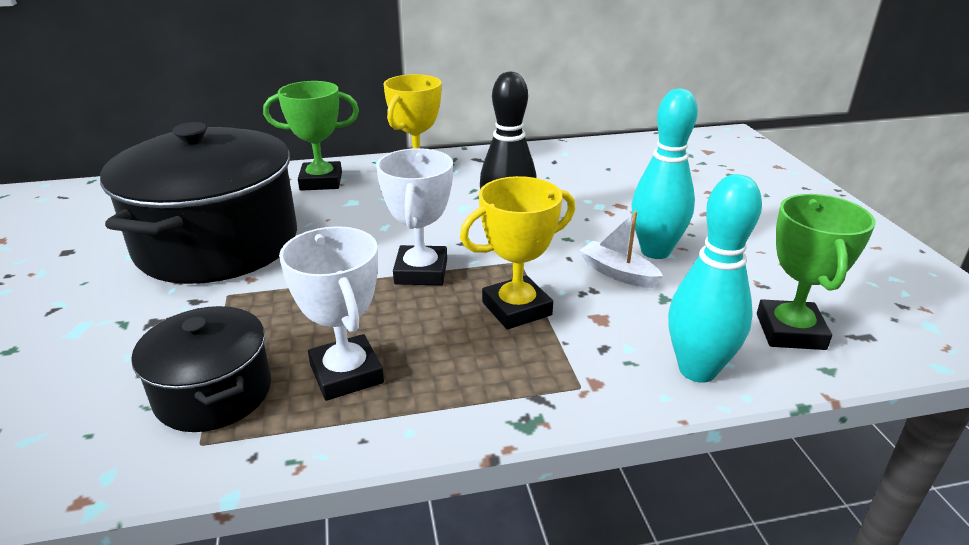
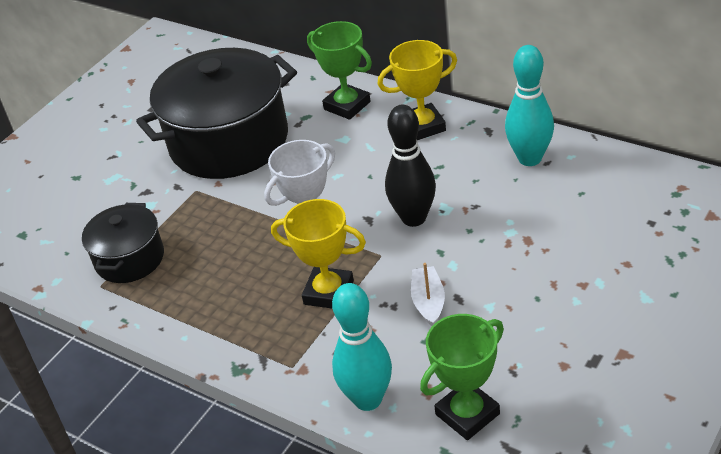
camera: 50 degrees right, 10 degrees up
white trophy [279,226,384,401] -> none
turquoise bowling pin [631,89,698,259] -> turquoise bowling pin moved to [505,45,554,166]

